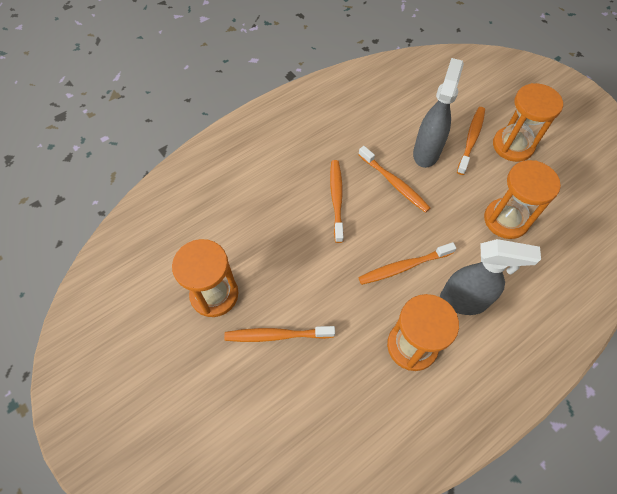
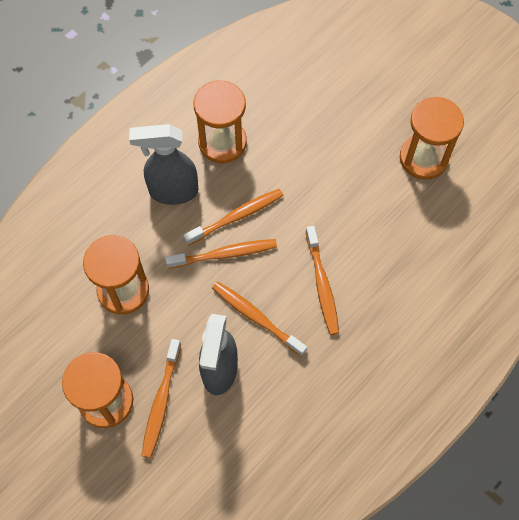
camera: 170 degrees right, 5 degrees up
orange toothbrush [224,326,335,342] -> orange toothbrush moved to [165,239,277,269]

